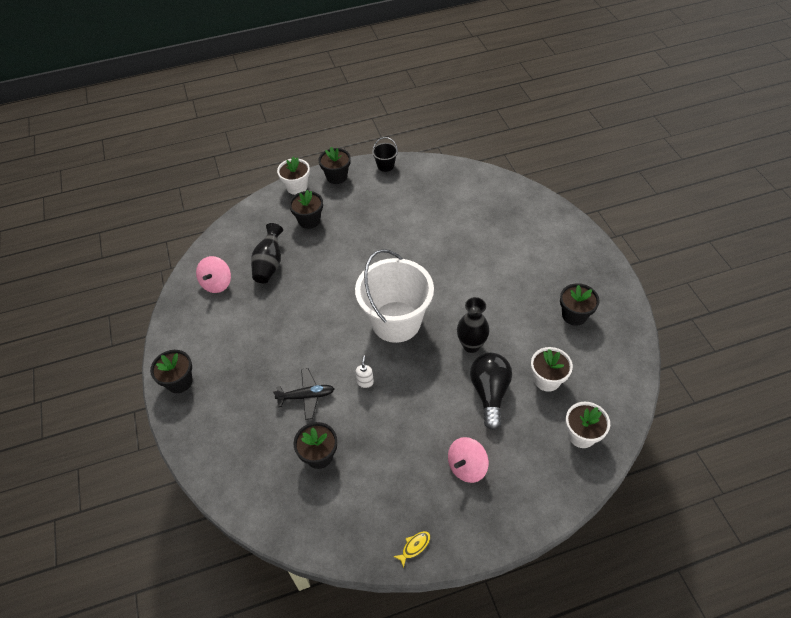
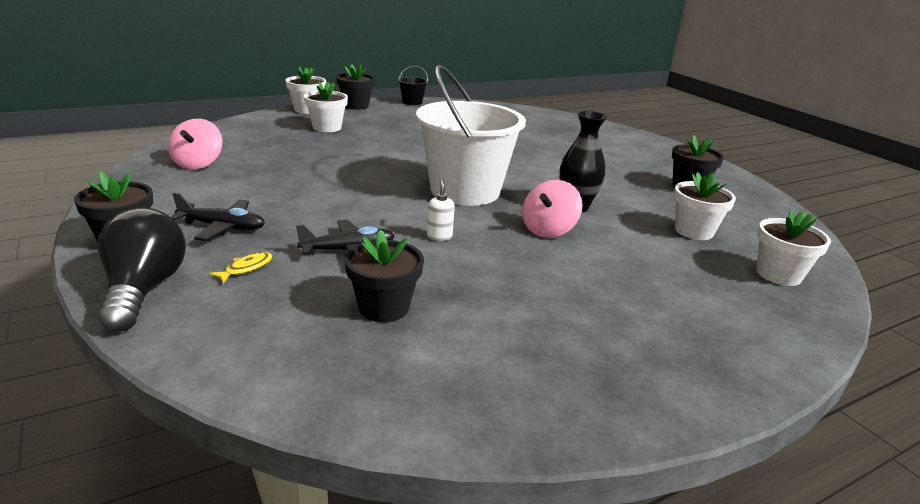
camera: 15 degrees left, 25 degrees down
black vase [251,223,283,283] -> none
black flower pot [289,190,323,229] -> white flower pot [304,81,348,132]
yellow fish [393,531,430,568] -> yellow fish moved to [209,252,272,283]
pink spinning top [448,437,489,483] -> pink spinning top moved to [522,180,583,238]
black light bulb [470,353,512,430] -> black light bulb moved to [98,207,186,332]
none -> black plane [171,192,265,241]

